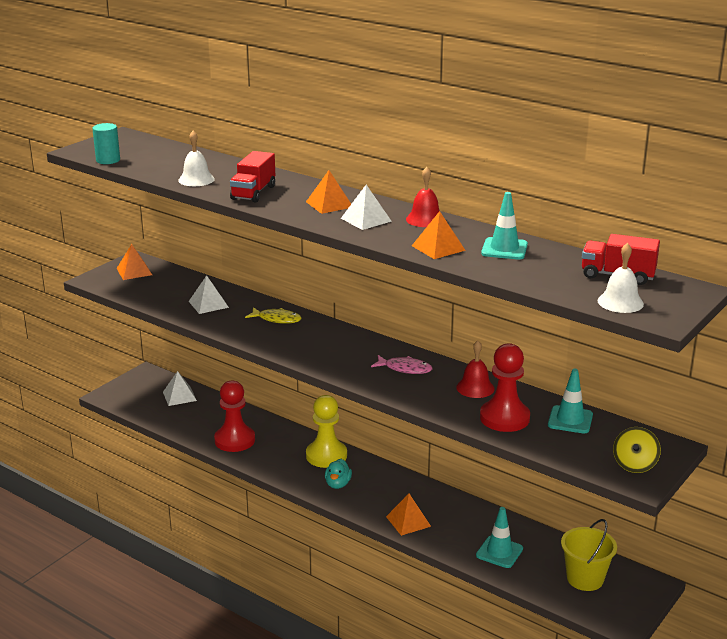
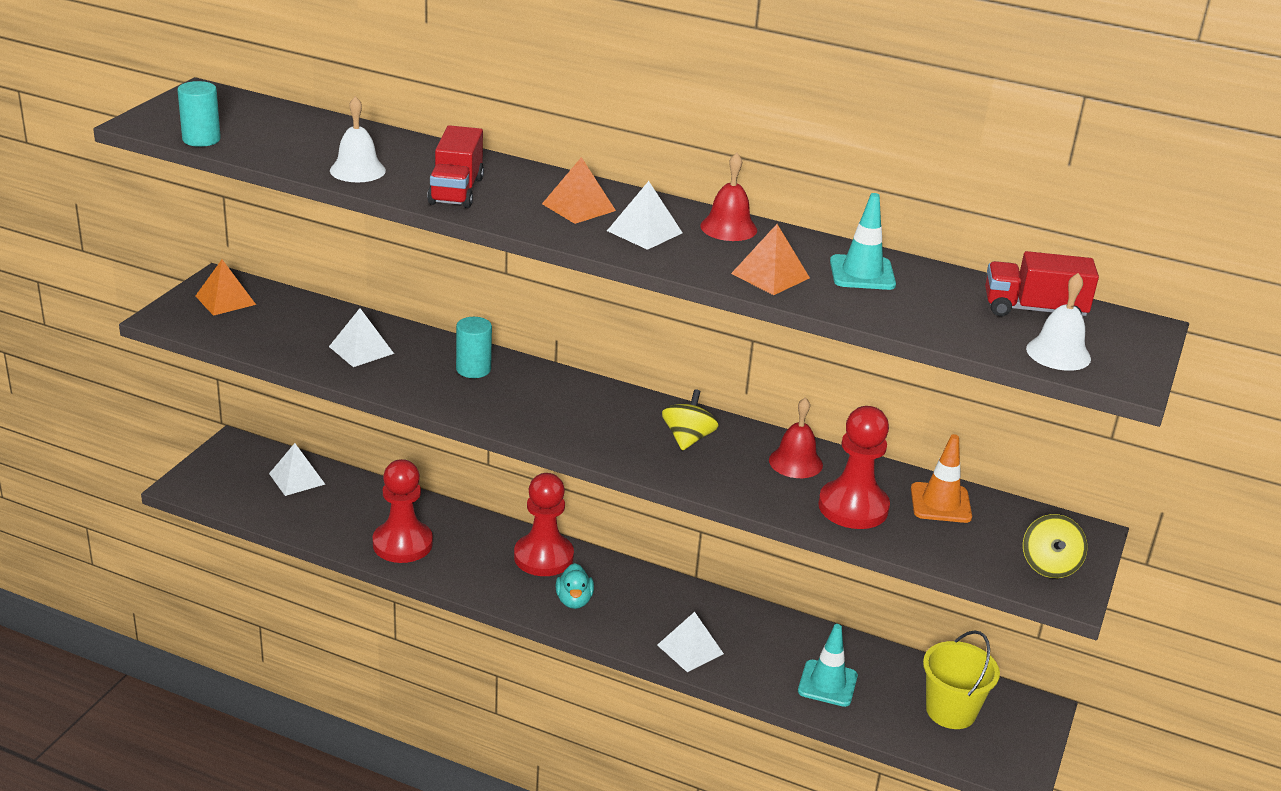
camera: 15 degrees left, 5 degrees up
yellow fish [245,307,302,324] -> turquoise cylinder [456,317,492,378]
yellow pawn [306,395,347,468] -> red pawn [514,473,574,576]
pink fish [371,355,432,374] -> yellow spinning top [662,389,719,451]
orange pyramid [386,494,431,536] -> white pyramid [657,612,724,672]
turquoise traffic cone [548,369,593,434] -> orange traffic cone [911,434,972,523]

